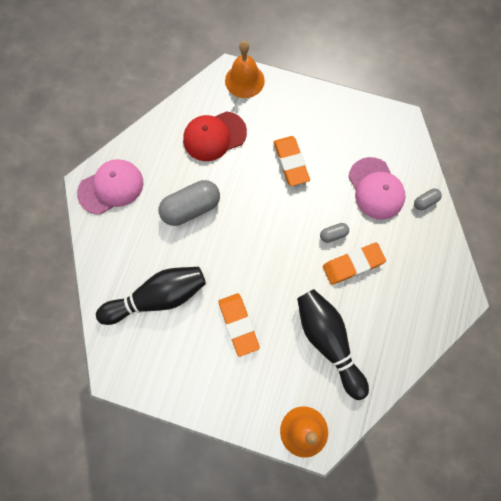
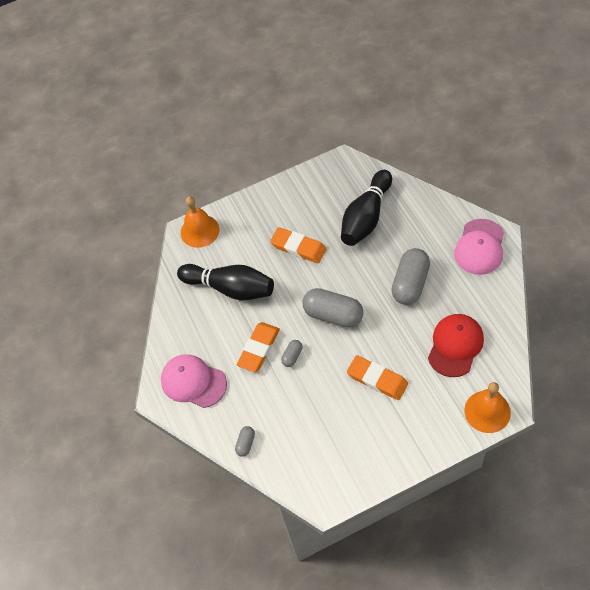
camera: 145 degrees right, 15 degrees down
pink cap [348,157,406,220] -> pink cap moved to [161,354,227,408]
none -> grey capsule [302,288,363,328]

